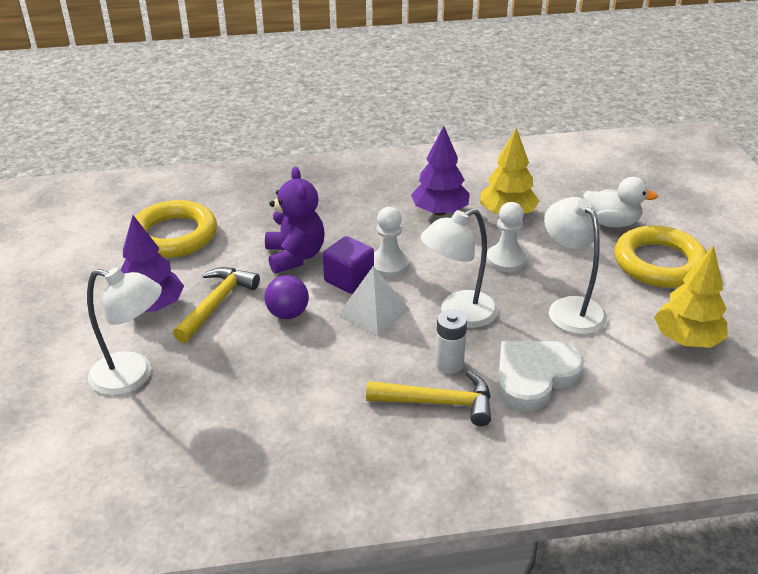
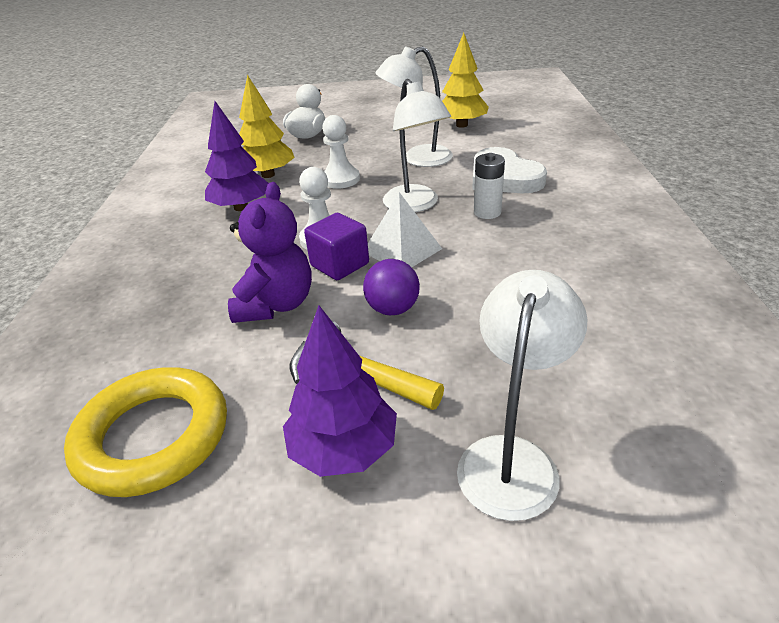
camera: 80 degrees left, 0 degrees up
purple teddy bear [265,167,324,274] -> purple teddy bear turned 105 degrees clockwise [228,182,312,323]
yellow hammer [366,371,491,426] -> none
yellow ring [614,225,707,288] -> none

